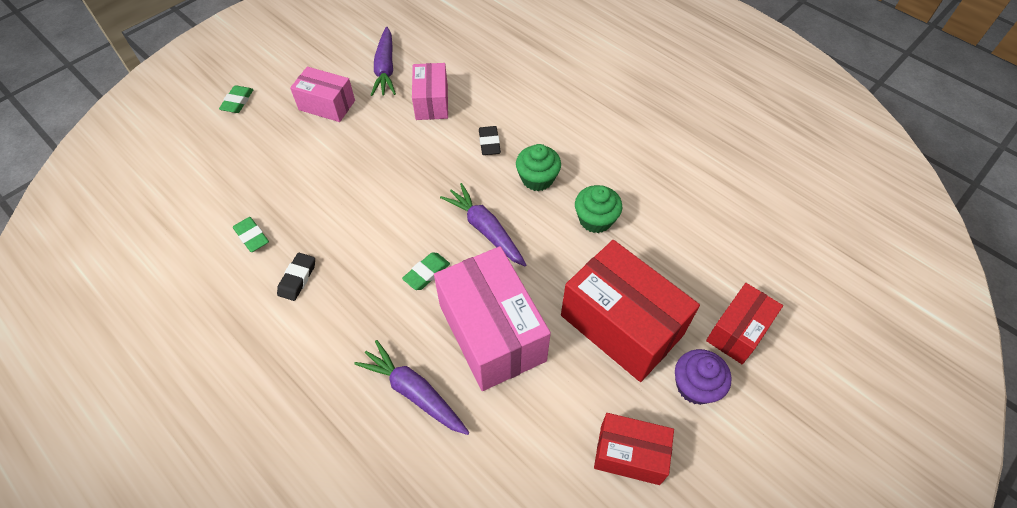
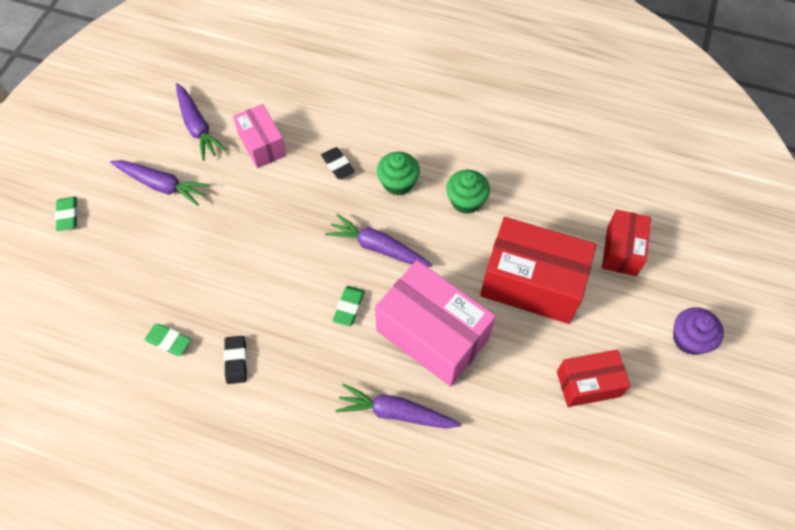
camera: 25 degrees left, 5 degrees up
pink box [290,67,355,122] -> purple carrot [110,160,210,206]
purple cupcake [675,349,732,405] -> purple cupcake moved to [673,307,724,355]

